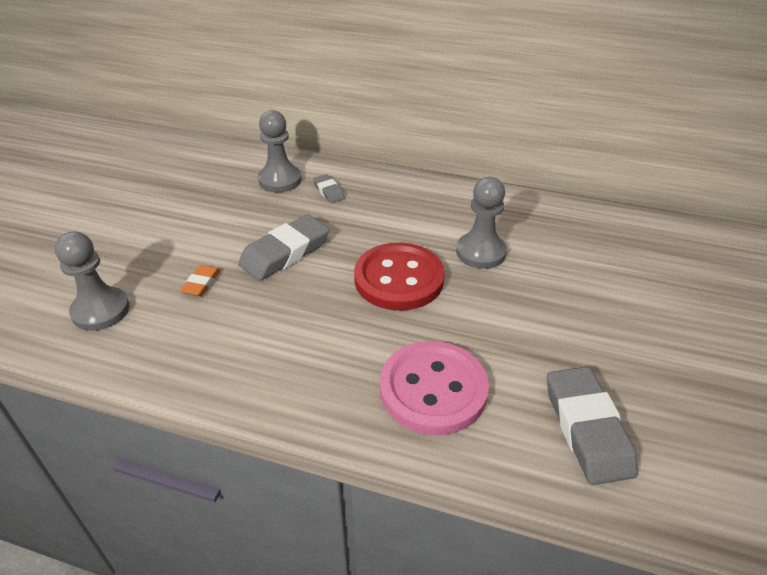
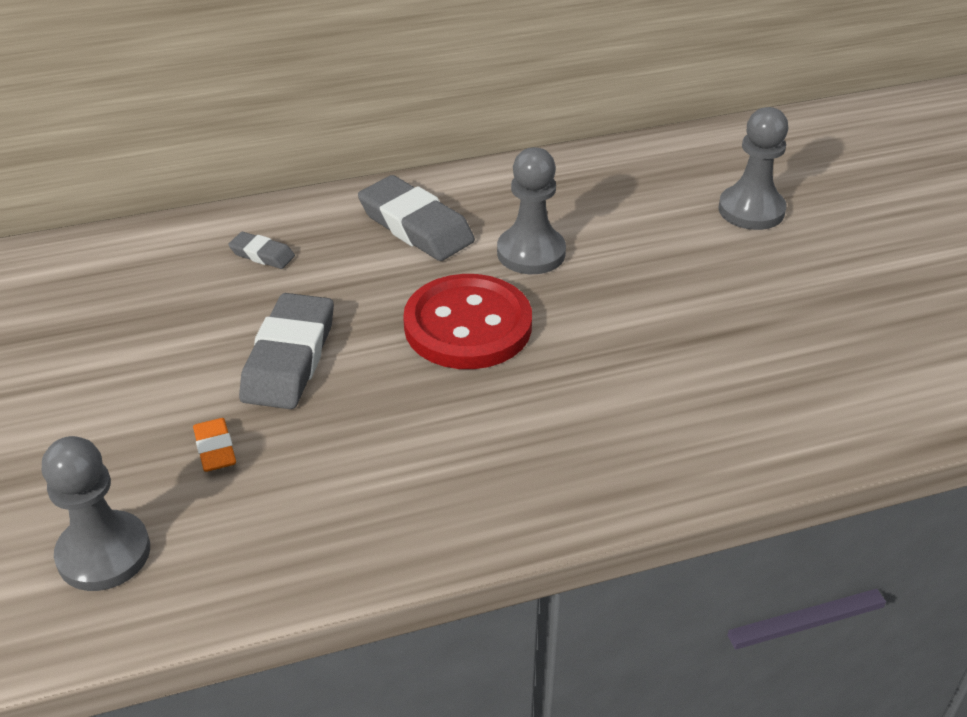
camera: 35 degrees left, 0 degrees up
grey pawn [258,110,302,192] -> grey pawn moved to [718,107,788,230]
pink button [380,341,489,435] -> none
grey eraser [547,367,638,485] -> grey eraser moved to [358,175,475,261]

